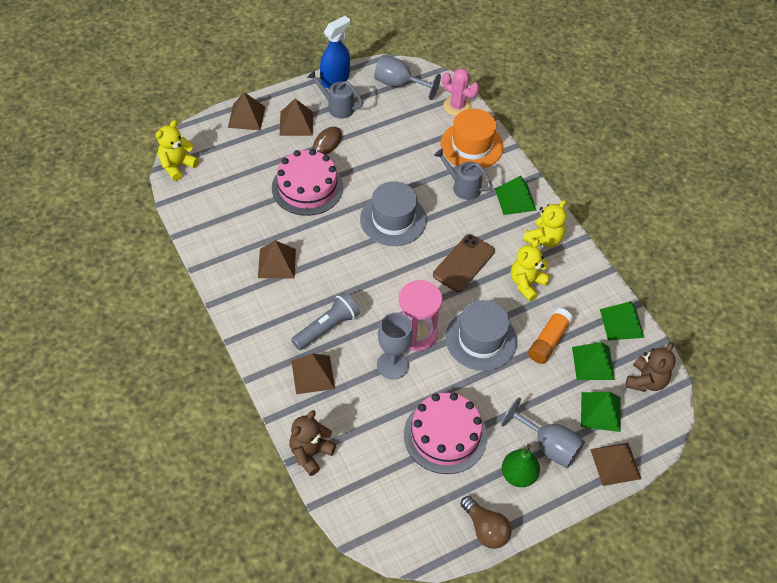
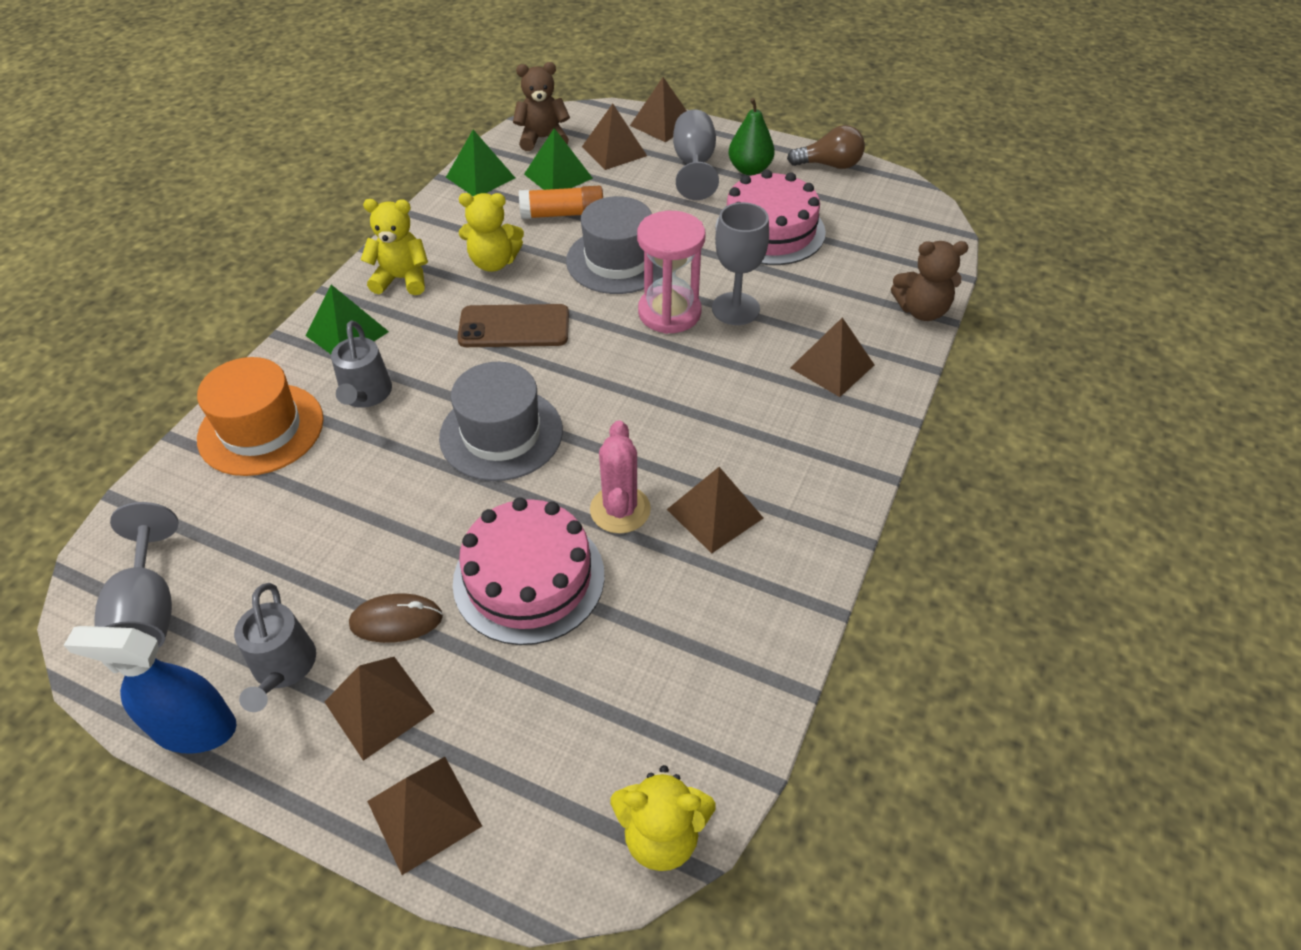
camera: 125 degrees left, 5 degrees down
grey flashlight [291,292,360,350] -> none
pink cactus [442,68,479,116] -> pink cactus moved to [590,420,651,534]
brown light bulb [461,496,512,549] -> brown light bulb turned 75 degrees clockwise [787,125,865,169]
green pyramid [581,392,621,432] -> brown pyramid [582,104,647,170]

